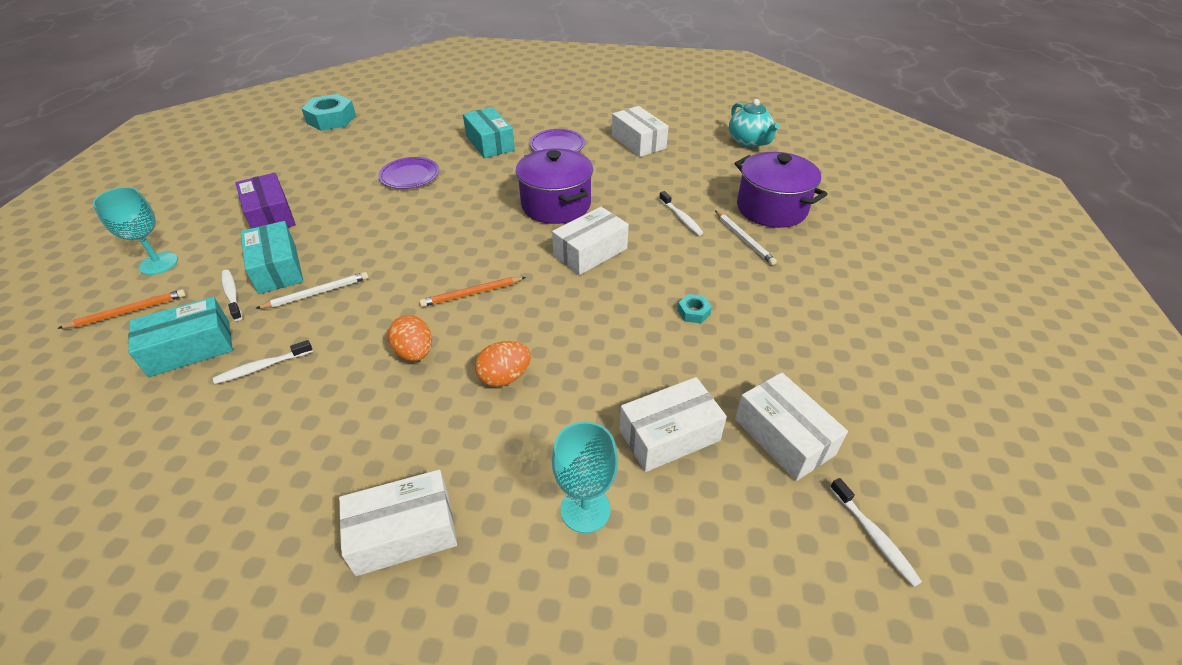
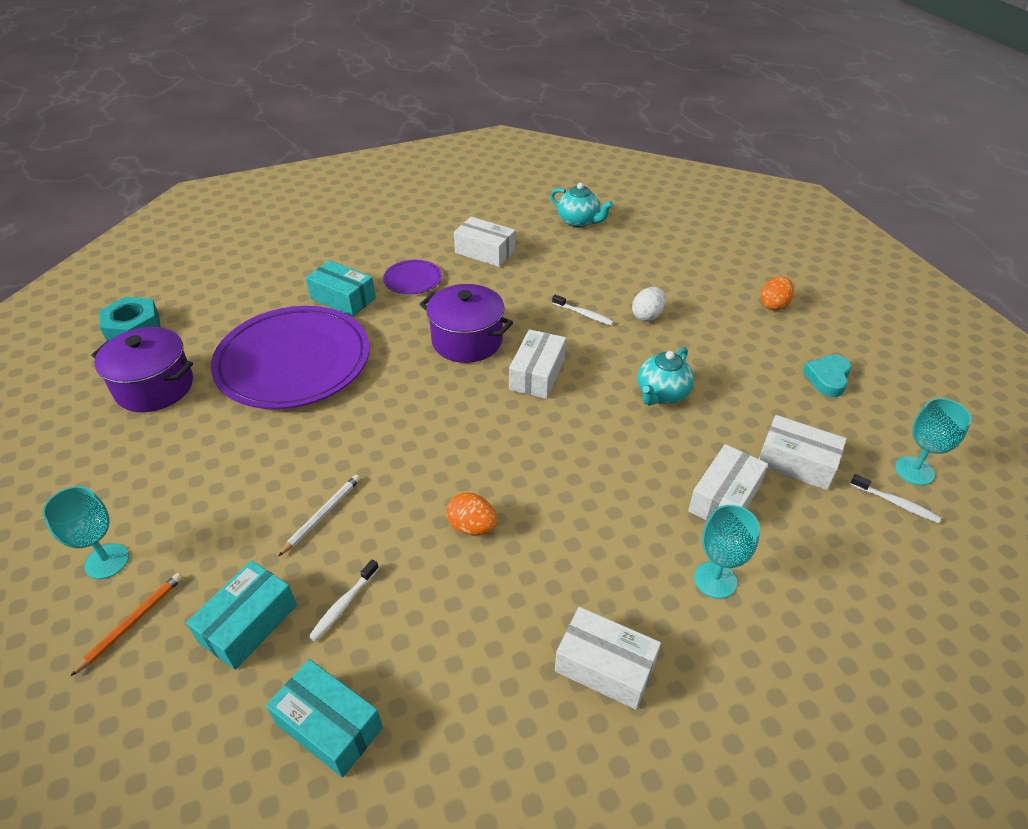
camera: 30 degrees left, 0 degrees up
white toothbrush [221,270,242,321] -> none
purple box [235,173,296,229] -> none
turquoise box [240,221,303,294] -> turquoise box moved to [266,659,383,778]
white box [339,470,457,576] -> white box turned 75 degrees clockwise [555,607,661,710]
purple plate [378,157,439,189] -> purple plate [211,306,370,409], size x2.32
orange pencil [419,277,526,307] -> none
orange egg [475,341,531,387] -> orange egg moved to [761,276,794,311]
turquoise nut [677,294,712,324] -> turquoise teapot [637,347,694,405]
white pencil [715,210,777,265] -> white egg [632,287,666,322]
purple pot [735,152,827,228] -> purple pot moved to [91,327,193,412]
none -> turquoise heart [803,355,852,397]
none -> turquoise goblet [895,398,971,485]

